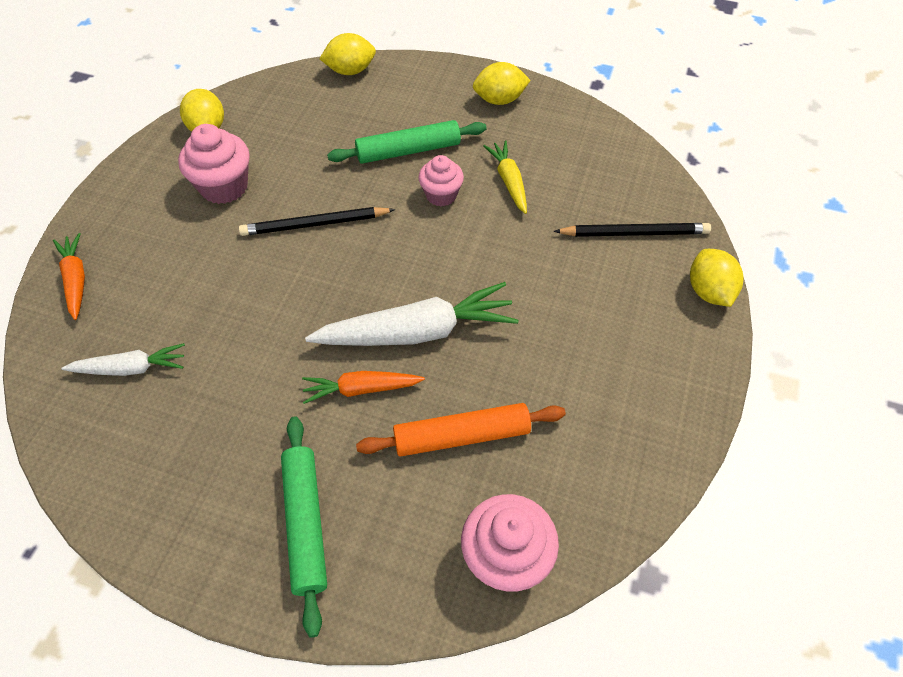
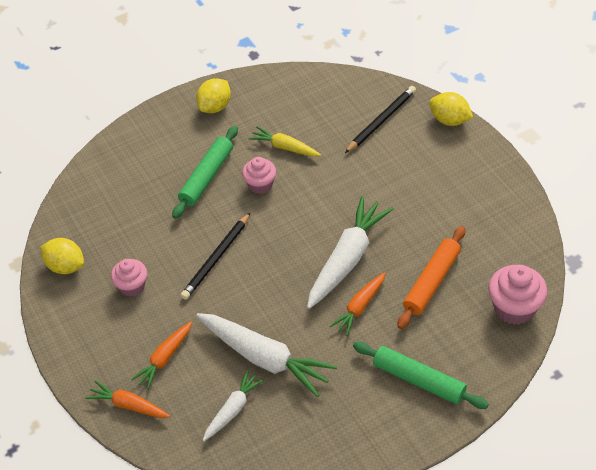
camera: 45 degrees left, 5 degrees down
pink cupcake [178,124,250,204] -> pink cupcake [111,259,147,297], size x0.65
yellow lemon [319,33,376,75] -> none
none -> orange carrot [131,321,192,390]
none -> white carrot [196,313,337,397]

